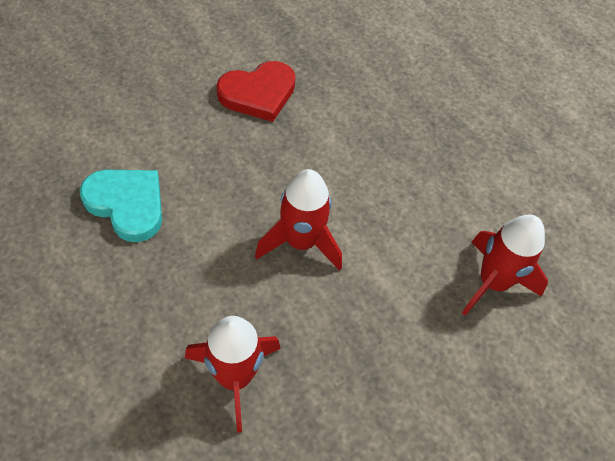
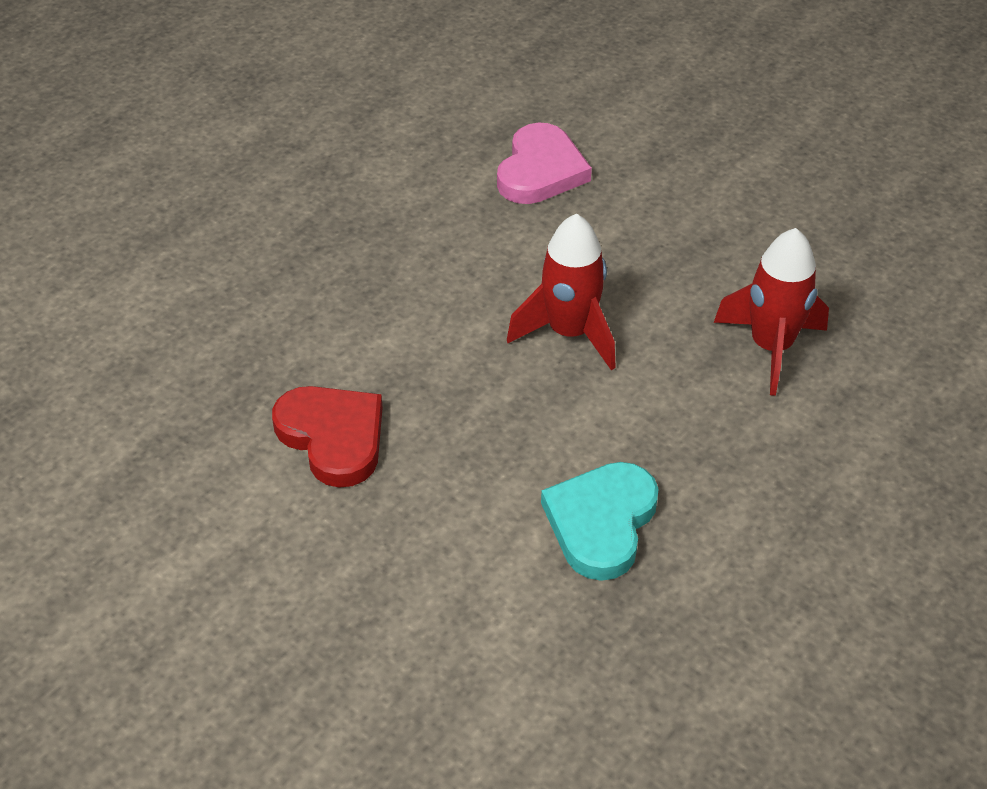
camera: 100 degrees left, 10 degrees down
red rocket [462,215,548,316] -> pink heart [497,122,592,204]

